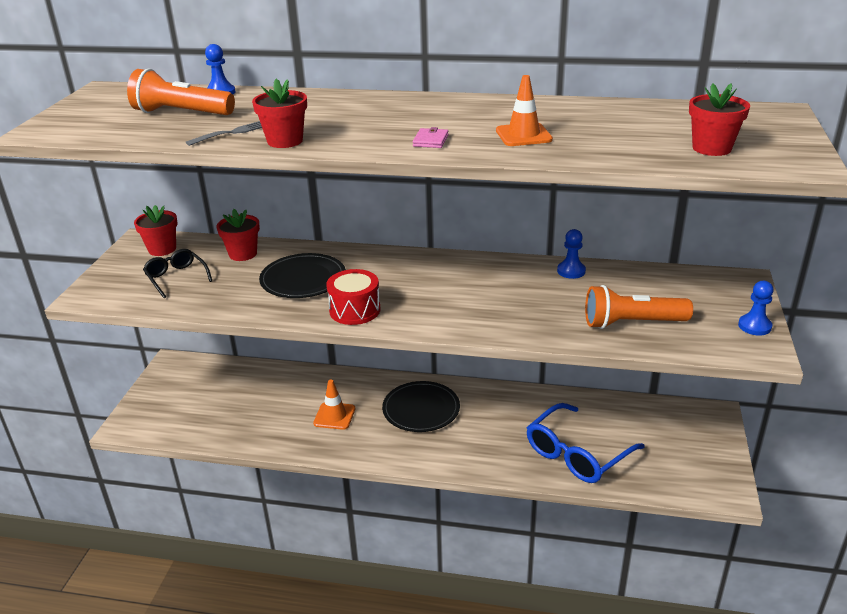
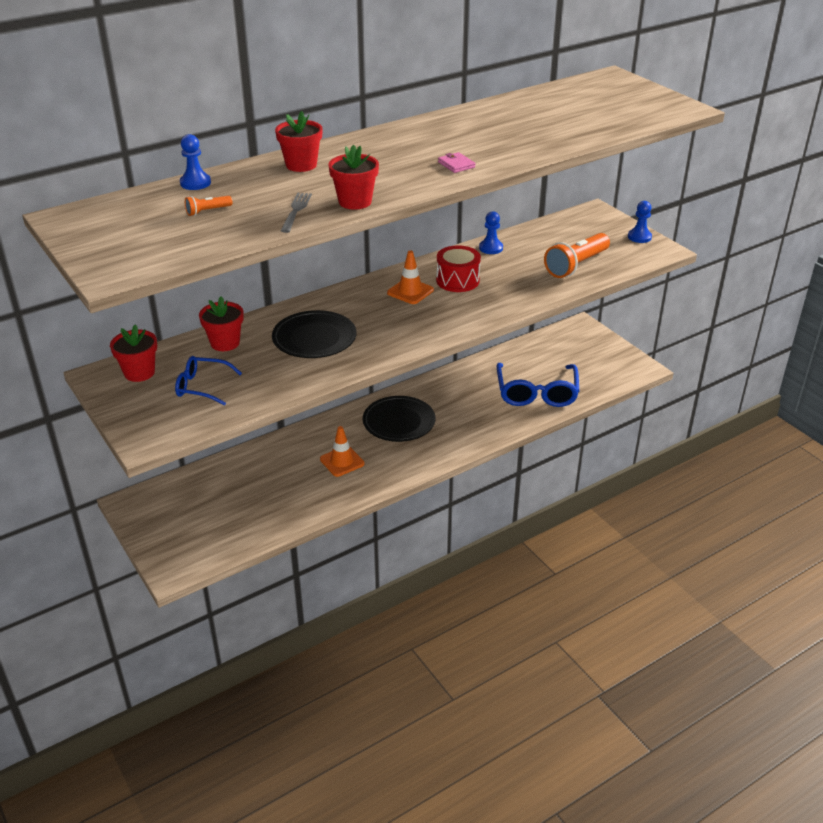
camera: 45 degrees left, 5 degrees up
orange flashlight [127,69,235,115] -> orange flashlight [185,196,233,216], size x0.44
black glasses [143,249,212,298] -> blue glasses [175,356,242,406]
red drum [326,269,381,325] -> red drum moved to [436,245,481,292]
orange traffic cone [496,75,553,146] -> orange traffic cone moved to [387,251,434,304]
red flower pot [689,83,750,156] -> red flower pot moved to [275,111,323,172]

